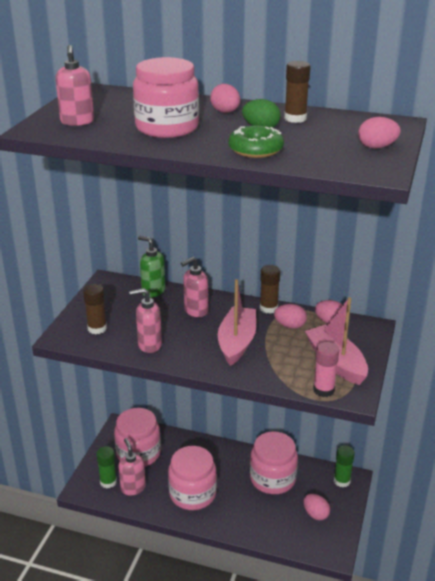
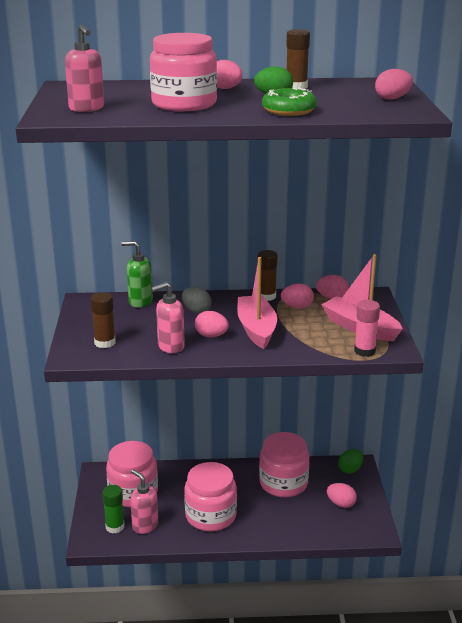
camera: 20 degrees left, 5 degrees down
pink soap dispenser [181,257,209,317] -> grey egg [182,287,211,313]
green glue stick [334,445,355,487] -> green egg [338,449,363,474]
none -> pink egg [195,311,229,337]

